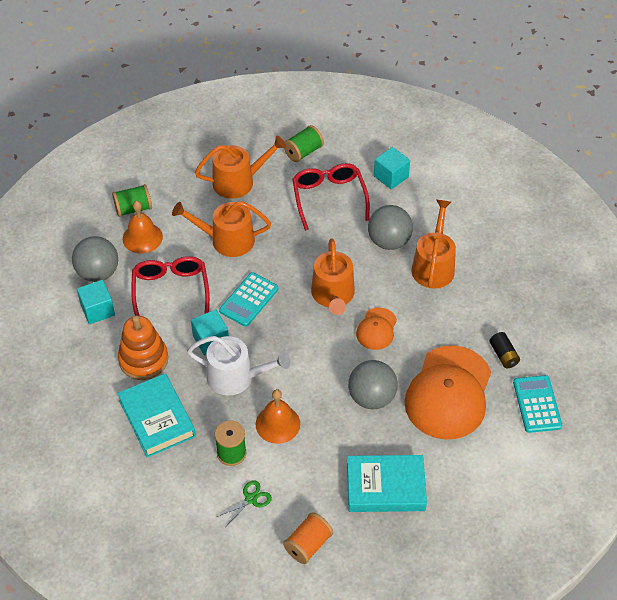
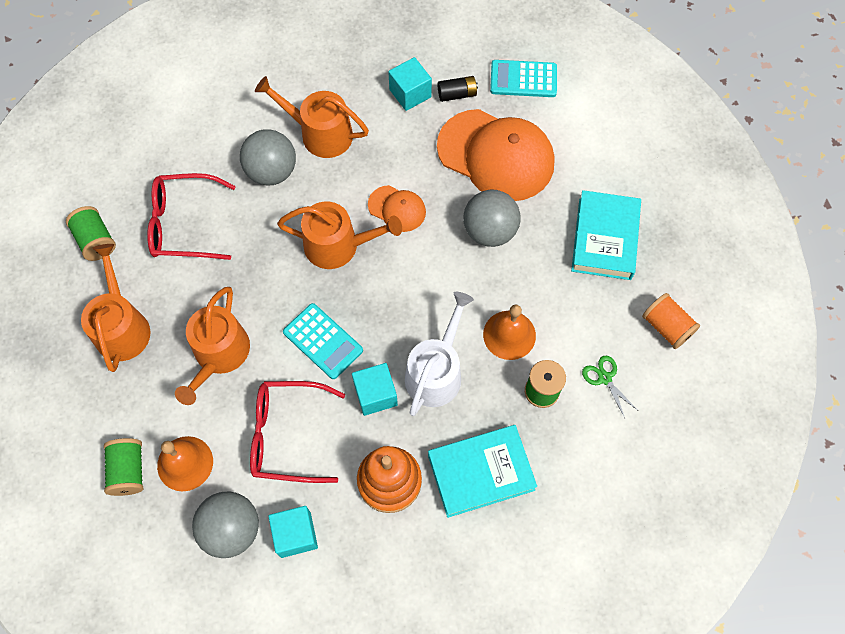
camera: 80 degrees left, 15 degrees up
turquoise cube [374,147,410,190] -> turquoise cube moved to [388,57,432,111]

